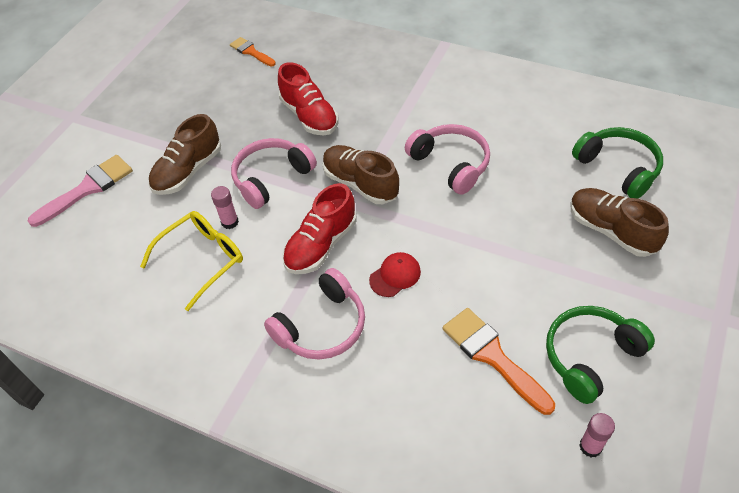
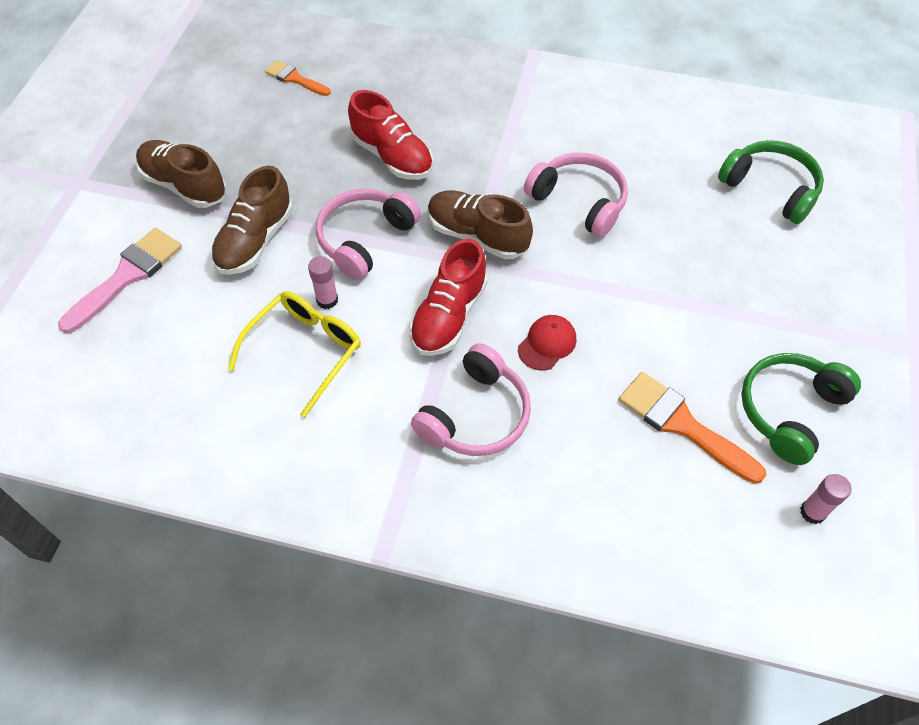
camera: 15 degrees left, 5 degrees up
brown shoe [570,188,669,257] -> brown shoe moved to [136,140,227,208]

